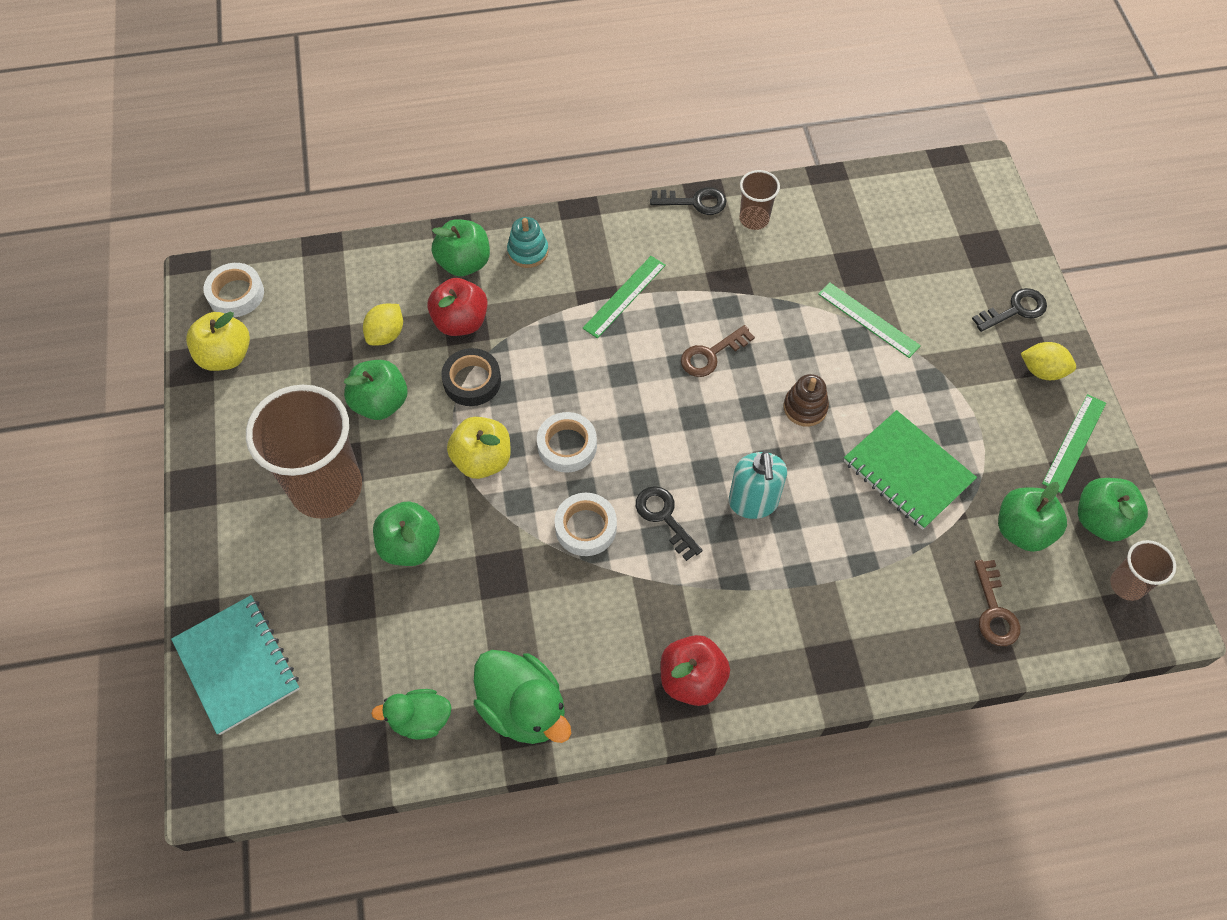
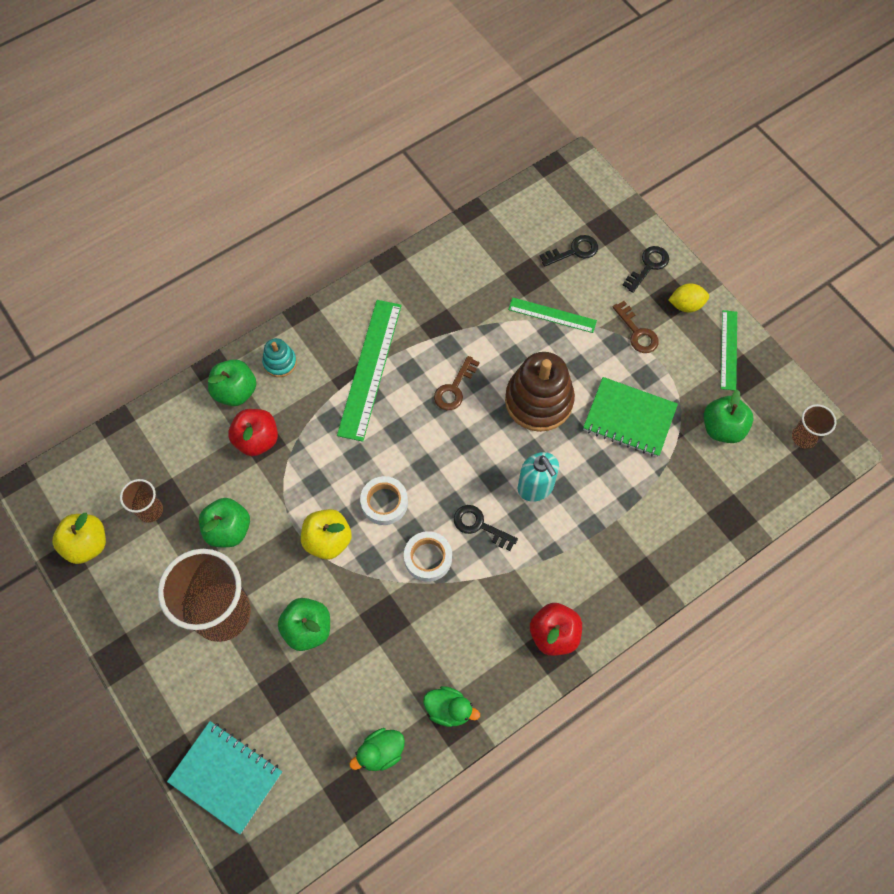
camera: 25 degrees left, 5 degrees up
white tape [204,263,264,317] -> none
yellow lemon [363,304,403,345] -> none
black tape [441,348,501,406] -> none
green duck [474,650,571,744] -> green duck [423,686,480,727], size x0.62
green ruler [582,256,666,338] -> green ruler [337,300,402,442], size x1.73
black key [650,188,726,215] -> black key moved to [540,235,598,267]
brown cup [740,170,780,230] -> brown cup moved to [120,479,163,523]
brown stacking toy [784,374,829,427] -> brown stacking toy [505,352,575,432], size x2.01
brown key [974,560,1021,646] -> brown key moved to [613,301,659,353]
green apple [1078,478,1148,542] -> none

